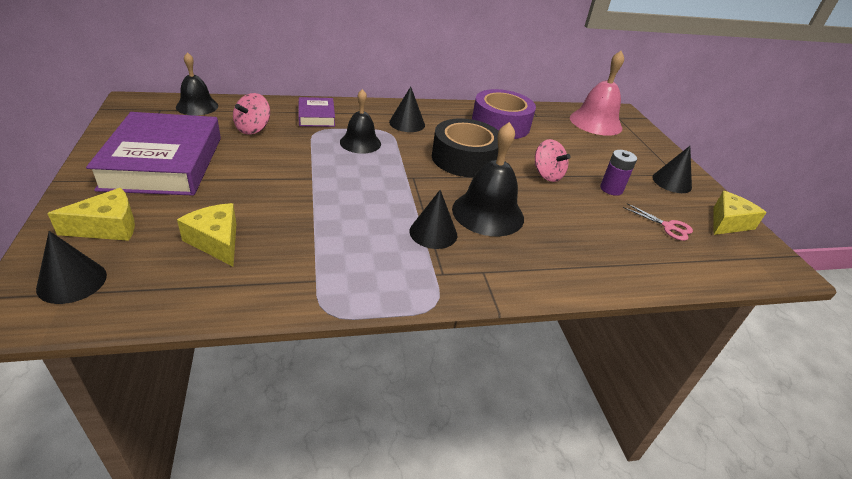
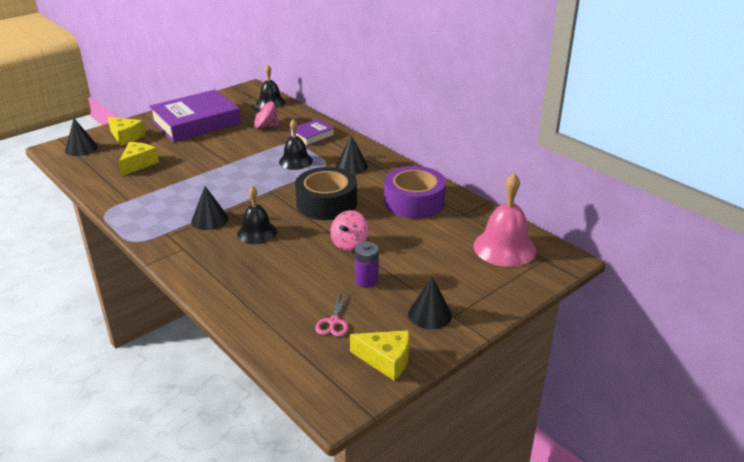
camera: 65 degrees right, 5 degrees down
black bell [452,122,524,236] -> black bell [237,186,277,244], size x0.65

